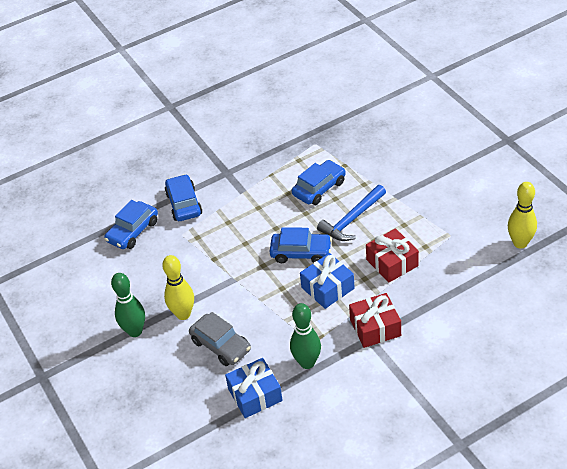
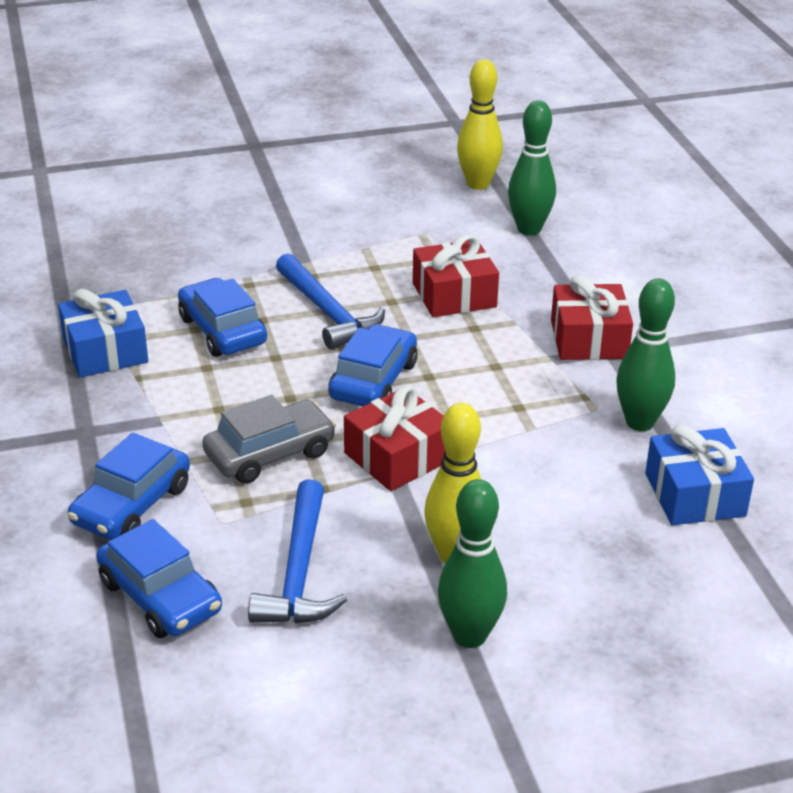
camera: 80 degrees left, 10 degrees down
blue car [165,174,202,221] -> blue car turned 60 degrees counterclockwise [68,433,190,540]
grey car [189,312,251,366] -> grey car moved to [202,395,336,484]
blue gift [300,253,355,309] -> blue gift moved to [58,289,148,378]
none -> blue hammer [248,479,347,623]
none -> red gift [344,385,445,491]
none -> green bowling pin [508,100,556,235]

